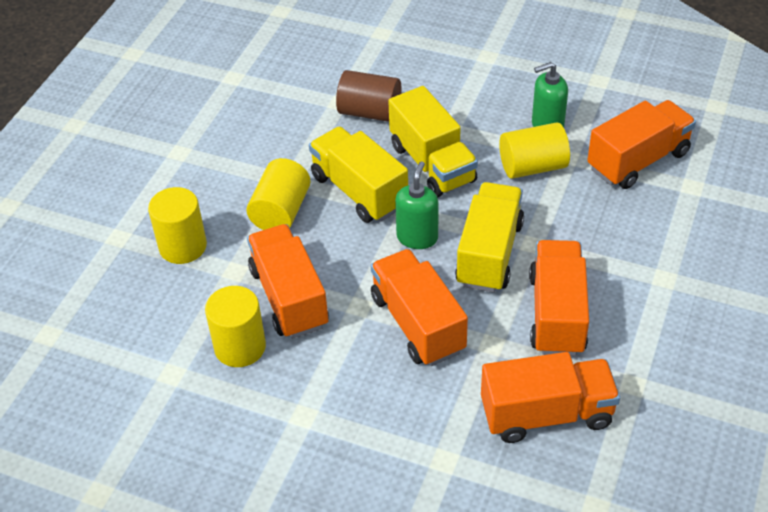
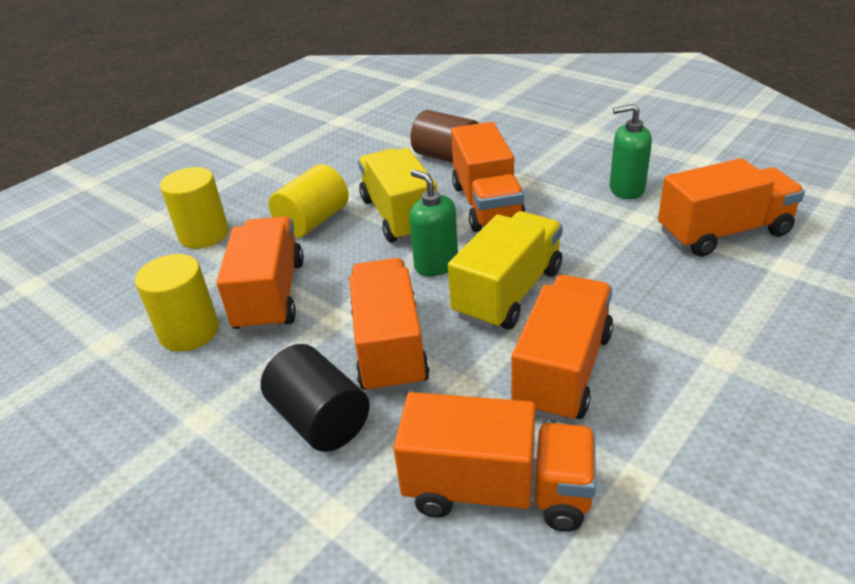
camera: 20 degrees right, 10 degrees down
yellow truck [388,86,478,197] -> orange truck [451,122,526,232]
green soap dispenser [395,161,438,249] -> green soap dispenser turned 75 degrees counterclockwise [409,169,458,277]
yellow cylinder [499,122,570,179] -> none
none -> black cylinder [261,344,370,452]

